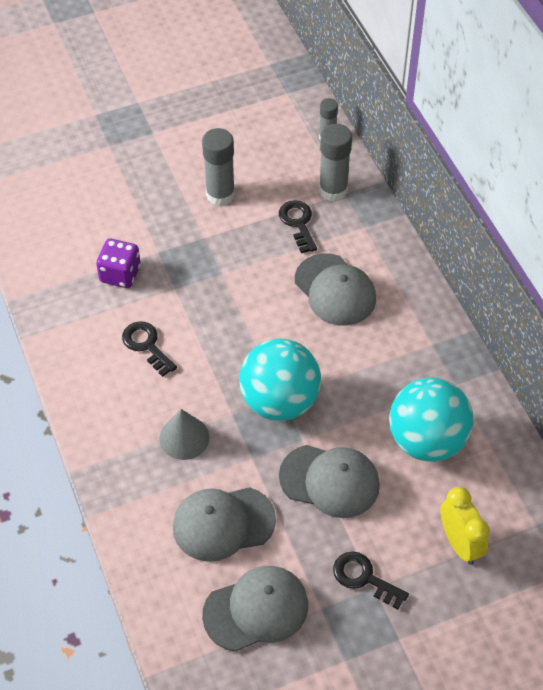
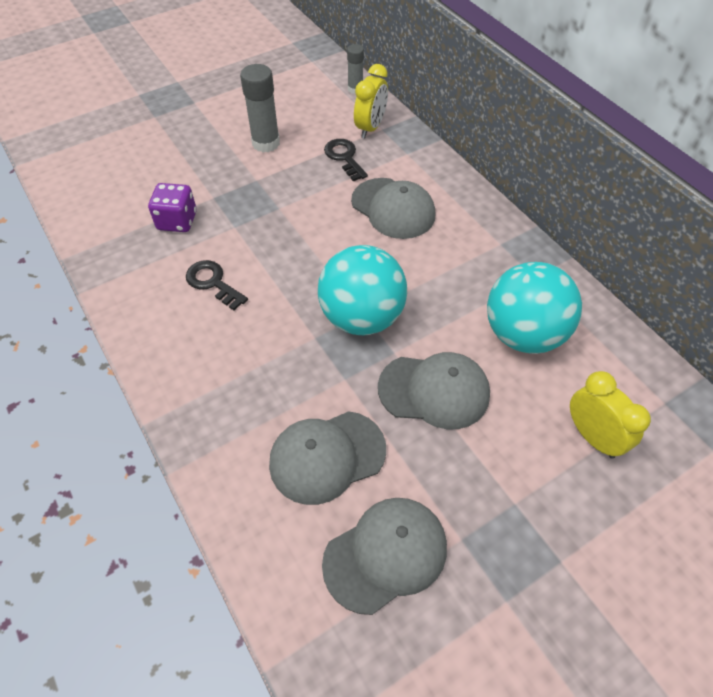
camera: 10 degrees left, 0 degrees up
grey cone [159,409,210,460] -> none
grey glue stick [319,124,352,201] -> yellow clock [354,64,388,138]
black key [333,552,409,610] -> none

